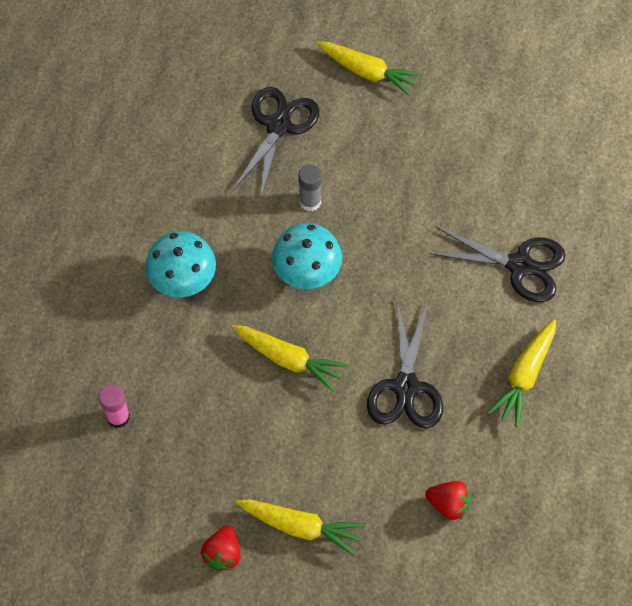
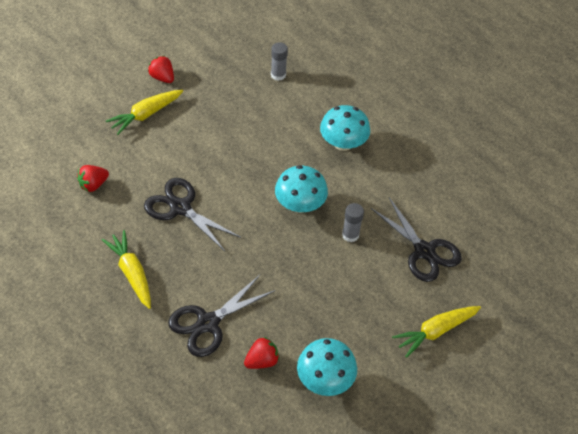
camera: 120 degrees right, 10 degrees down
pink glue stick [99,384,130,428] -> grey glue stick [271,42,288,81]
yellow carrot [232,325,348,392] -> none
none -> red strawberry [244,337,279,369]
none -> turquoise mushroom [297,338,357,396]

